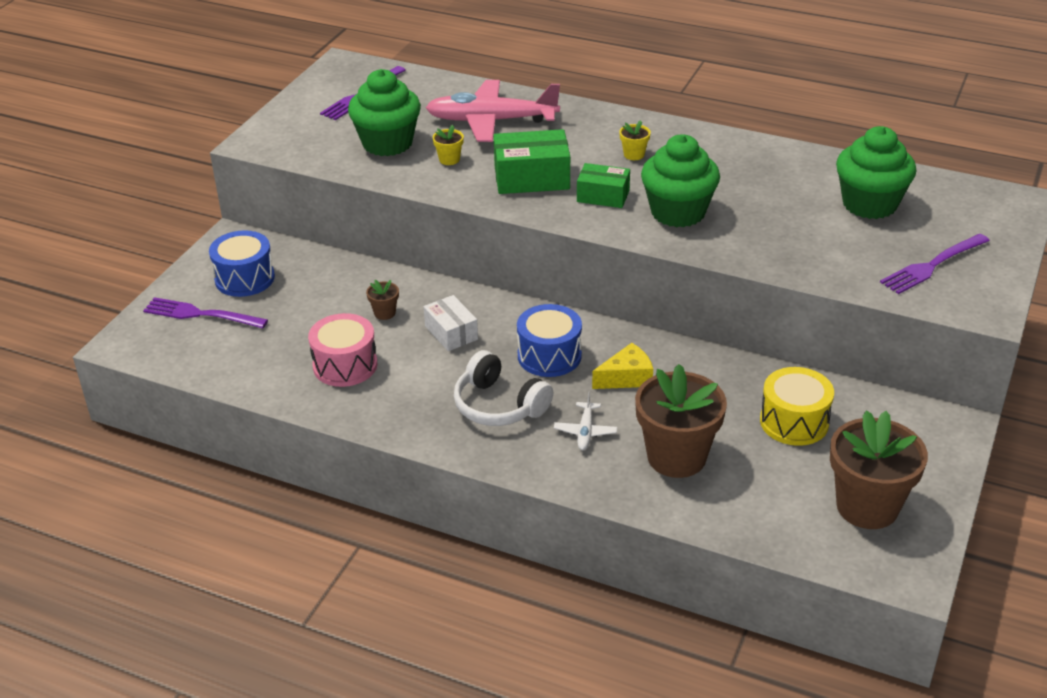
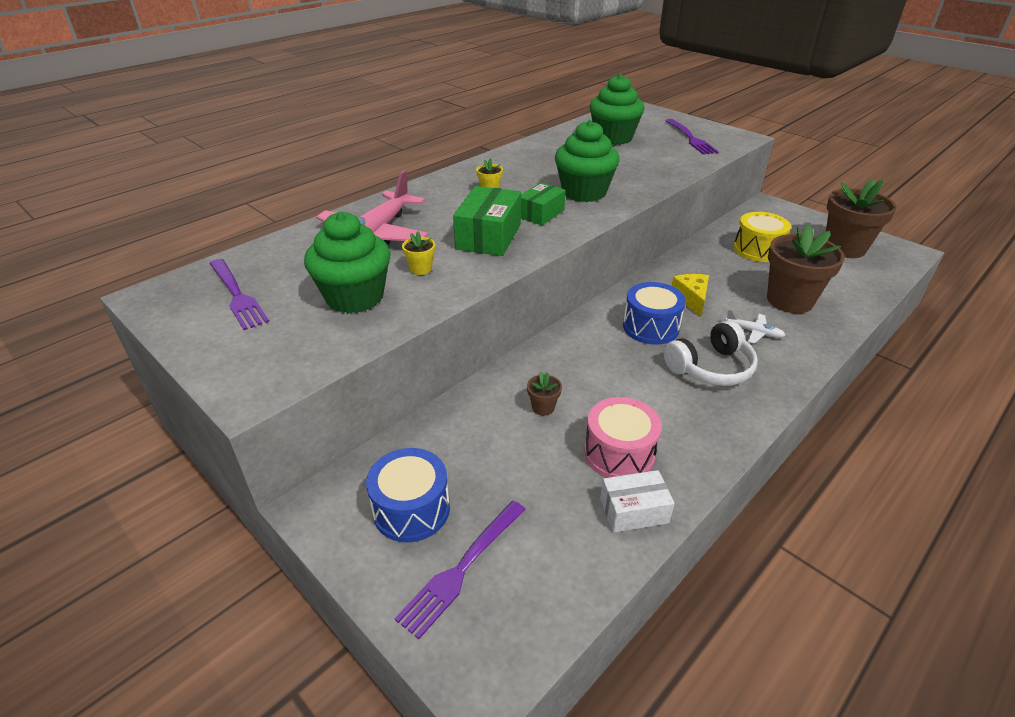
camera: 70 degrees left, 0 degrees up
white box [424,295,478,351] -> white box moved to [600,470,675,533]

